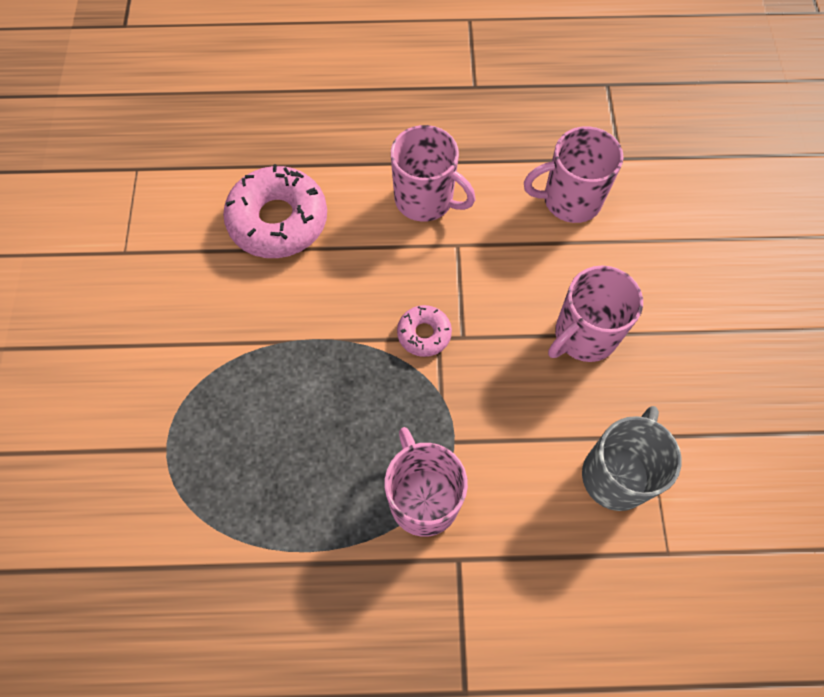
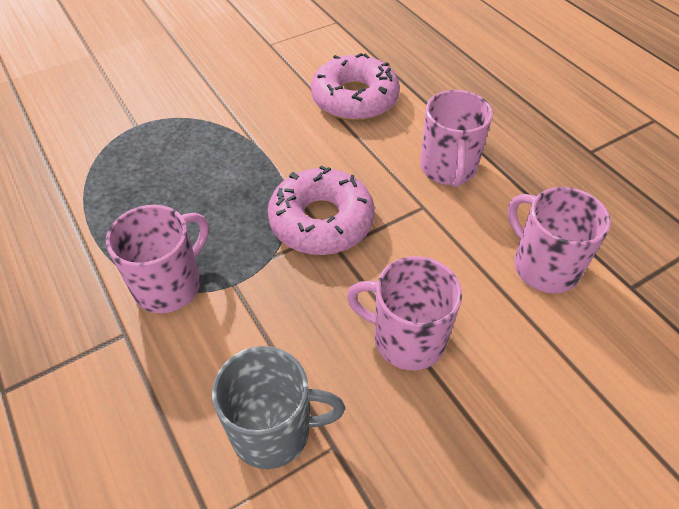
camera: 60 degrees right, 15 degrees down
pink donut [397,305,452,357] -> pink donut [268,165,375,255], size x1.99

